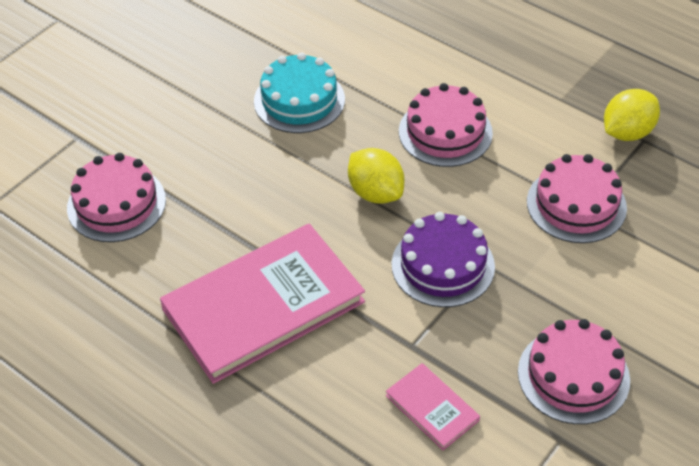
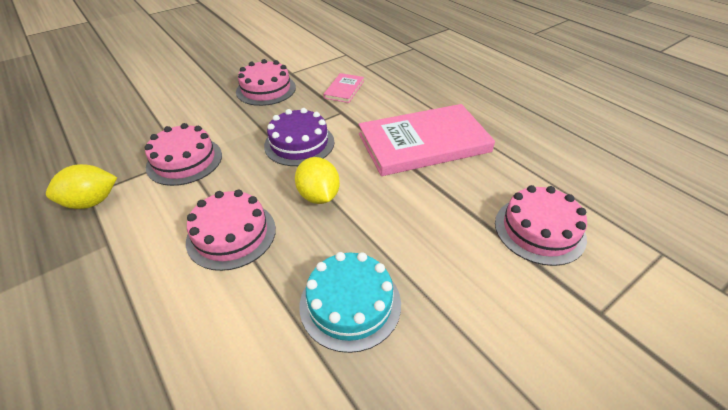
camera: 165 degrees left, 5 degrees down
pink book [386,363,480,450] -> pink book turned 45 degrees clockwise [323,73,364,103]

